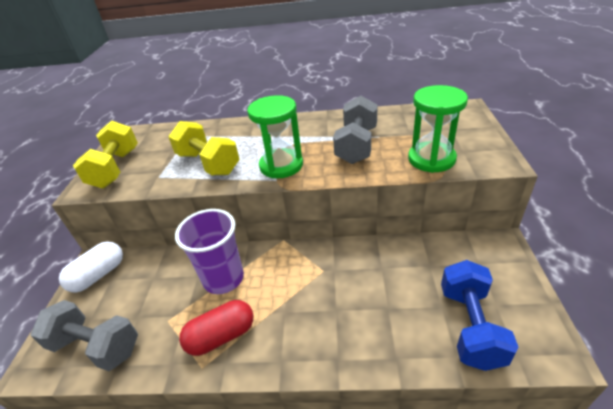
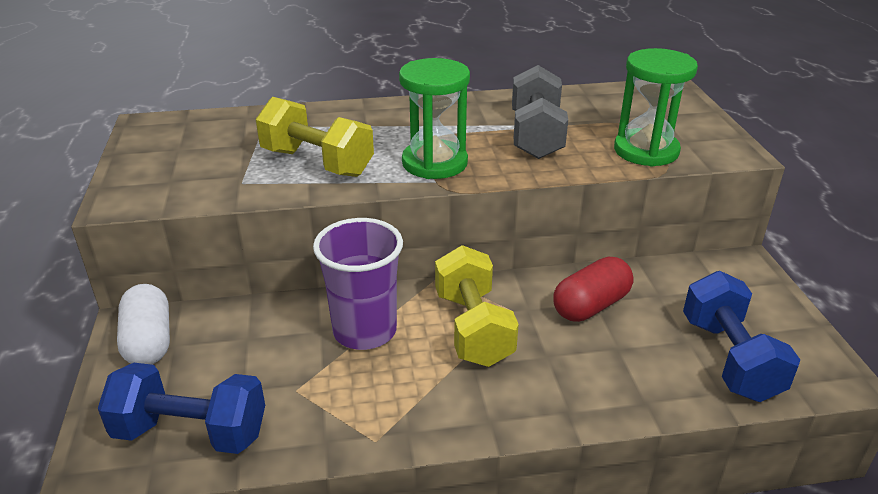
camera: 15 degrees left, 5 degrees down
grey dumbbell [30,300,138,371] -> blue dumbbell [98,363,265,454]
white capsule [59,241,123,292] -> white capsule turned 45 degrees counterclockwise [117,284,170,365]
yellow dumbbell [73,121,138,188] -> yellow dumbbell moved to [435,245,519,367]
red capsule [179,300,253,356] -> red capsule moved to [553,257,634,322]

